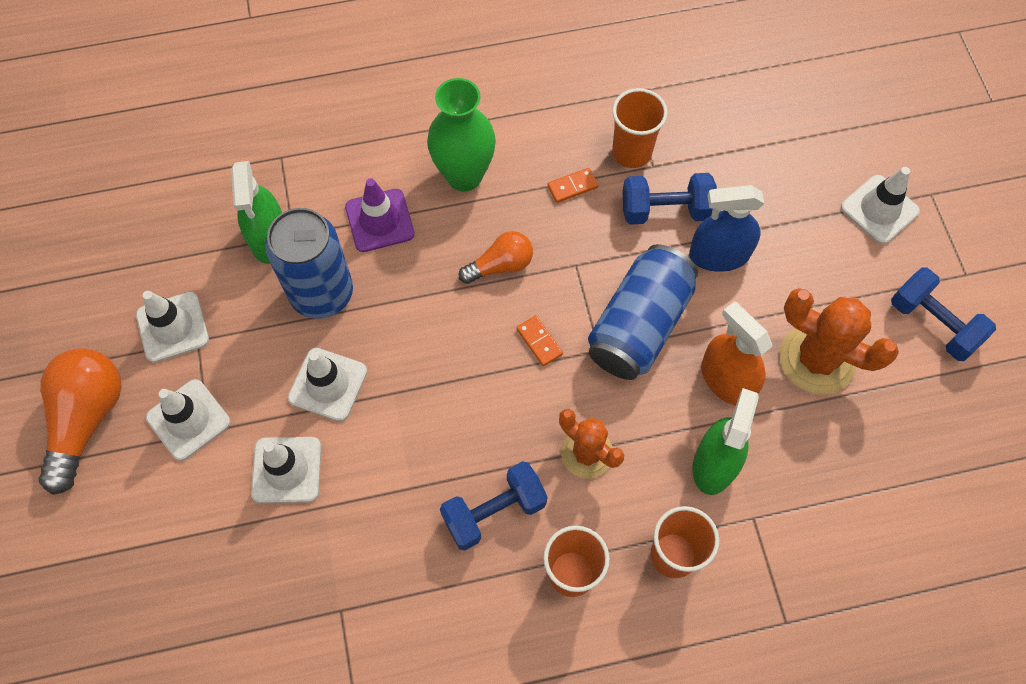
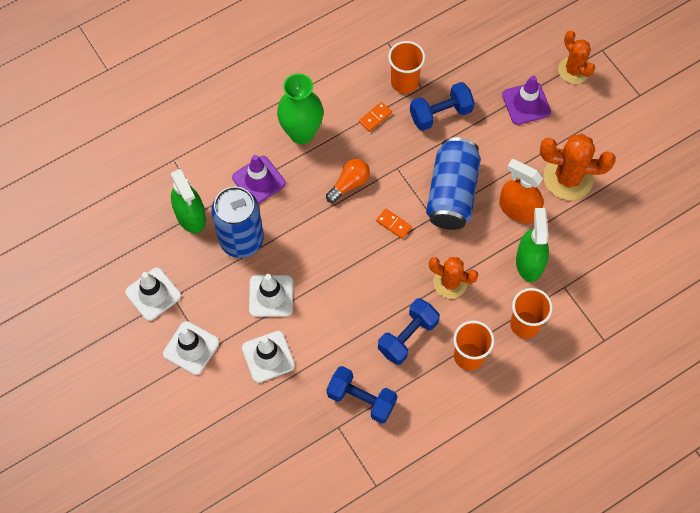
camera: 20 degrees left, 0 degrees up
orange light bulb [39,348,122,495] -> none
blue spray bottle [689,185,764,272] -> none
white traffic cone [841,167,920,244] -> orange cactus [558,30,595,84]
blue dumbbell [891,268,996,361] -> blue dumbbell moved to [326,366,397,424]
none -> purple traffic cone [502,76,551,125]

